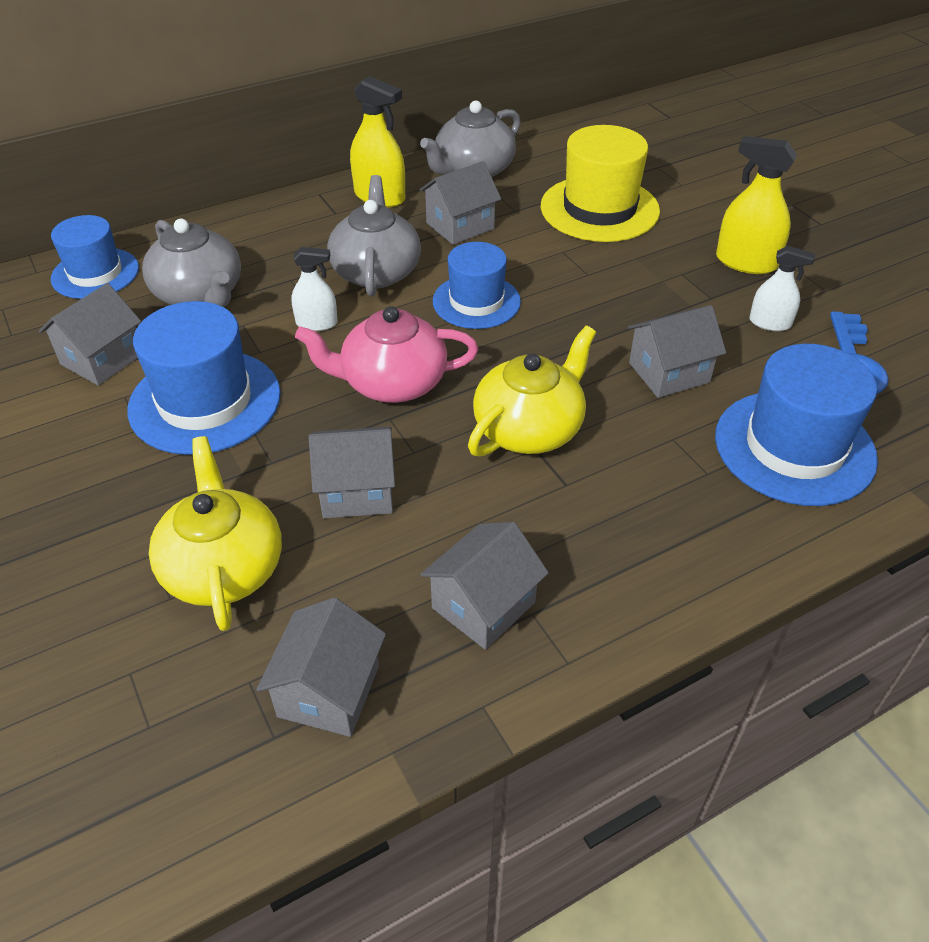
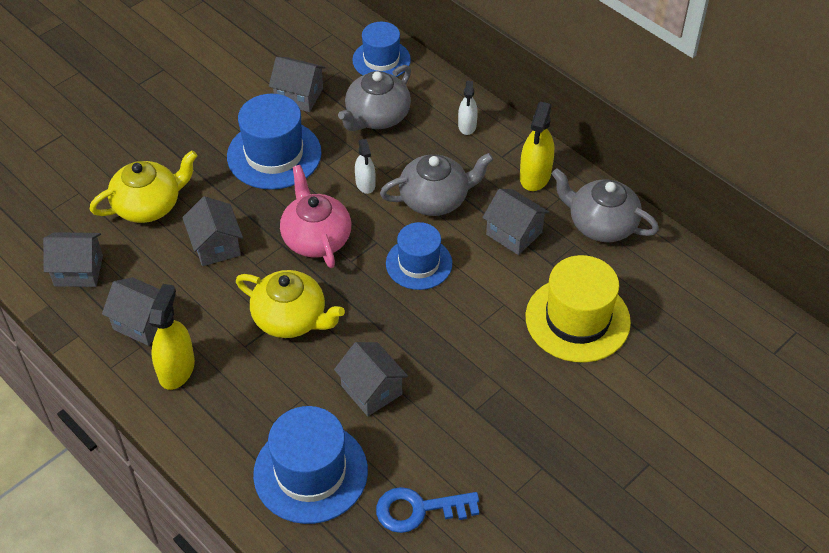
camera: 75 degrees right, 5 degrees up
yellow spray bottle [716,136,797,274] -> yellow spray bottle moved to [149,284,195,390]
white spray bottle [749,246,815,331] -> white spray bottle moved to [458,81,478,135]

